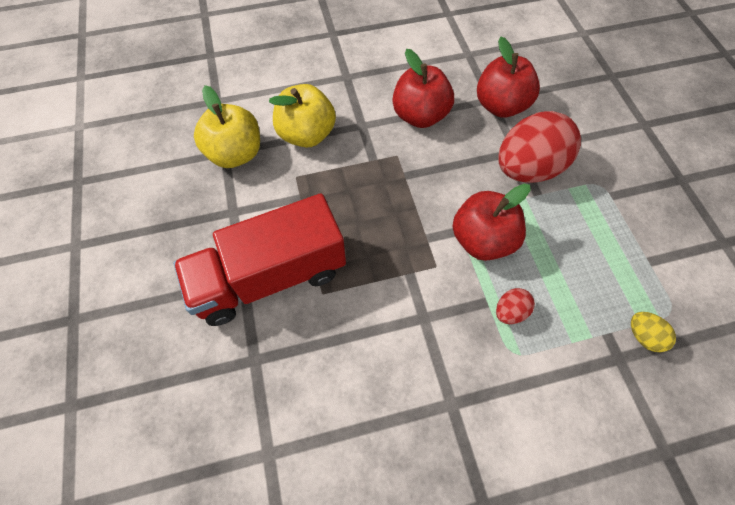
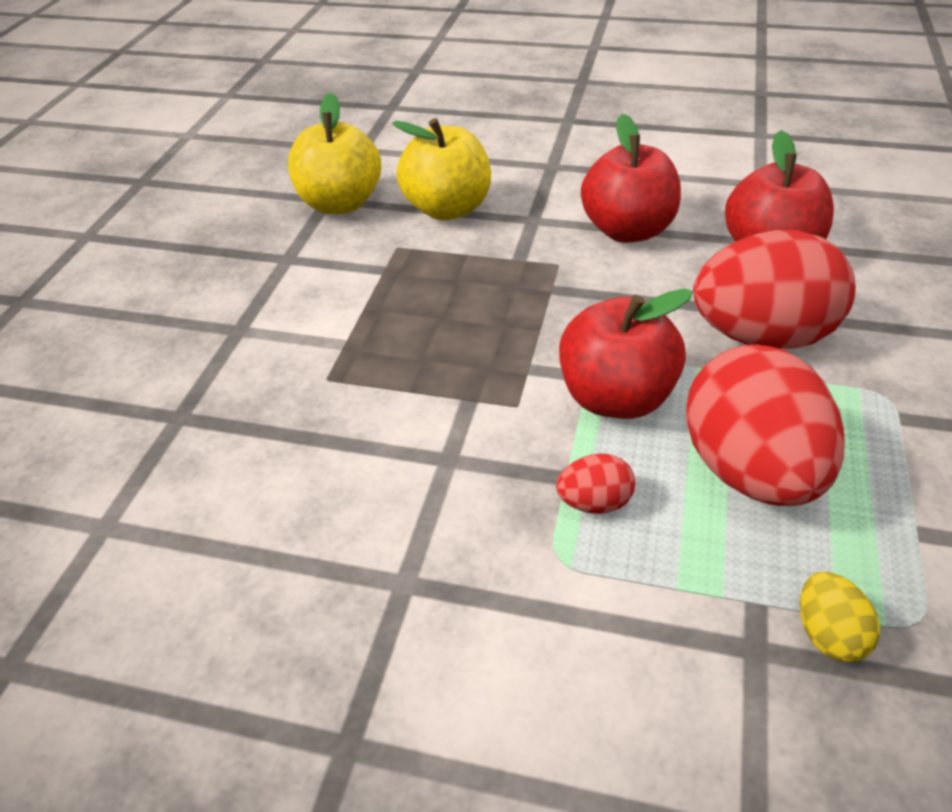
camera: 30 degrees right, 20 degrees down
red truck [174,194,346,326] -> none
none -> red egg [685,345,845,506]

